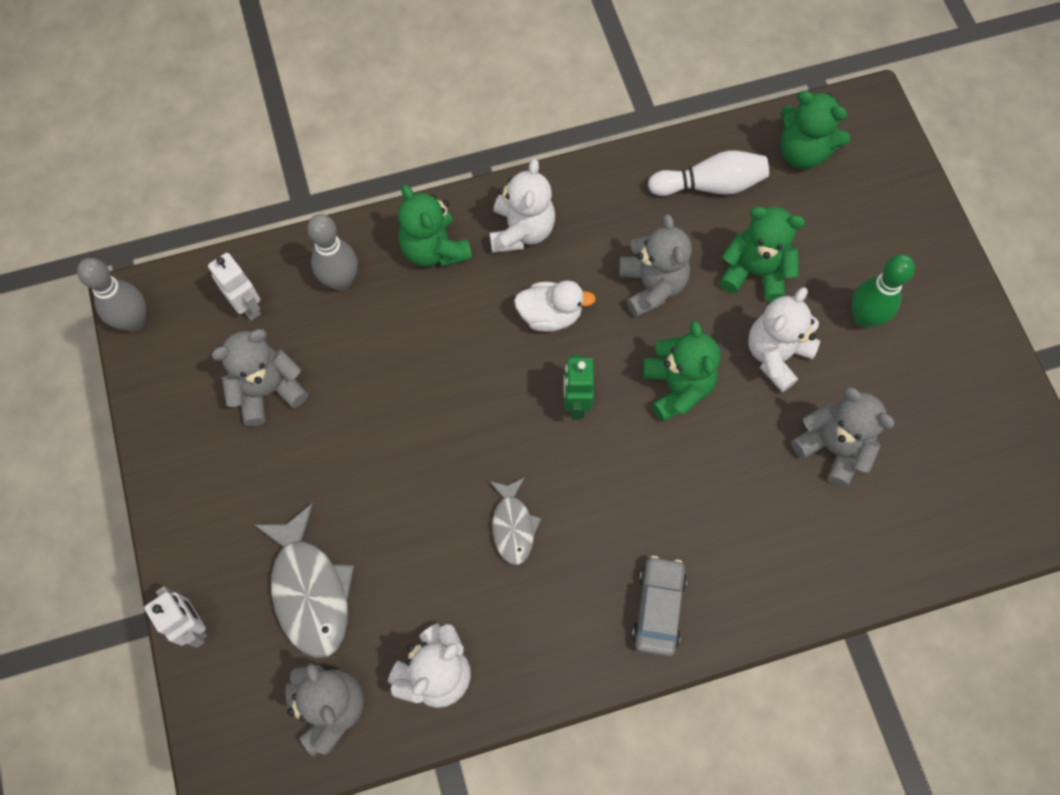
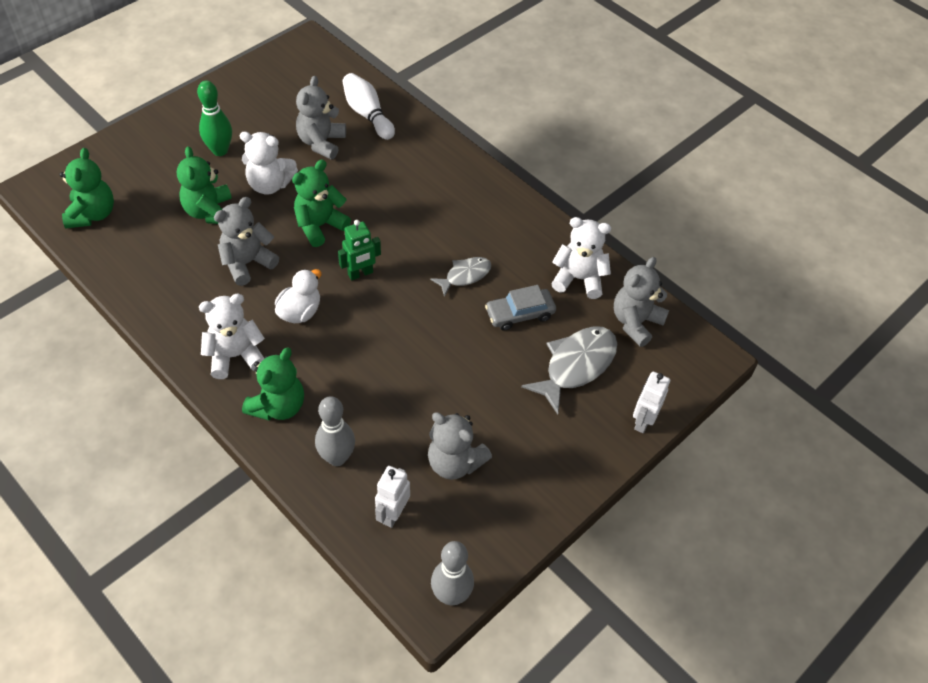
camera: 120 degrees left, 15 degrees down
white duck [514,280,596,332] -> white duck turned 60 degrees clockwise [275,269,322,323]
grey car [632,556,687,657] -> grey car moved to [485,285,556,331]
white bowling pin [648,150,769,196] -> white bowling pin moved to [342,73,395,140]

